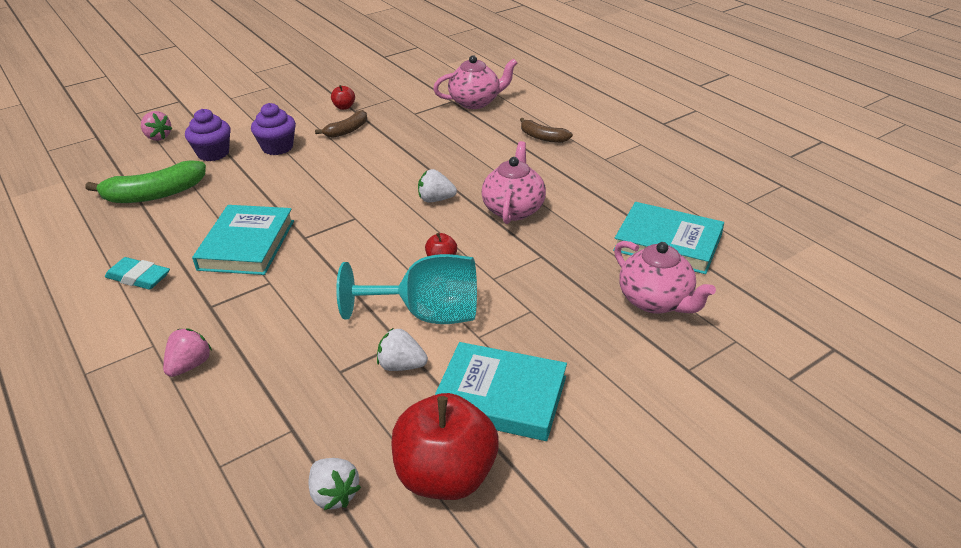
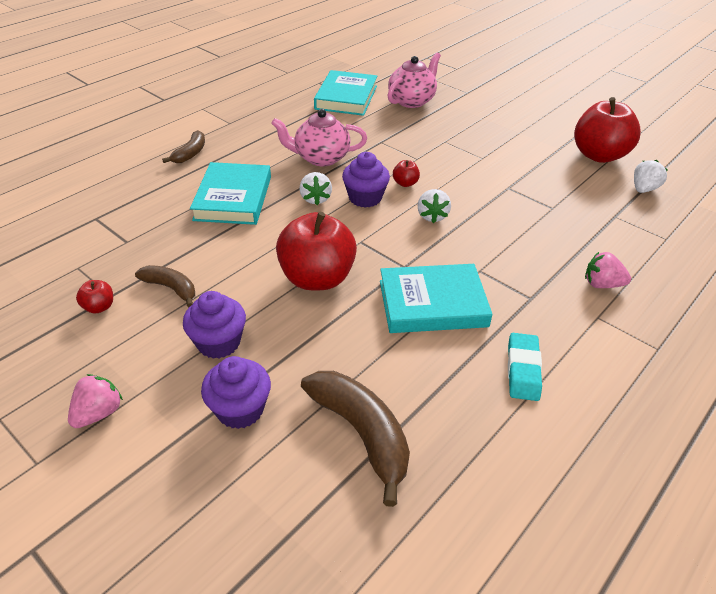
camera: 105 degrees left, 5 degrees up
green banana [85,161,206,203] -> brown banana [301,371,410,507]
pink strawberry [141,111,172,141] -> pink strawberry moved to [68,374,123,428]
turquoise goblet [336,254,477,324] -> none
white strawberry [377,328,428,371] -> white strawberry moved to [418,189,451,223]
pink teapot [433,55,517,109] -> none
turquoise book [435,342,567,441] -> turquoise book moved to [190,162,271,225]
none -> red apple [276,212,357,290]
none -> purple cupcake [342,152,390,208]

